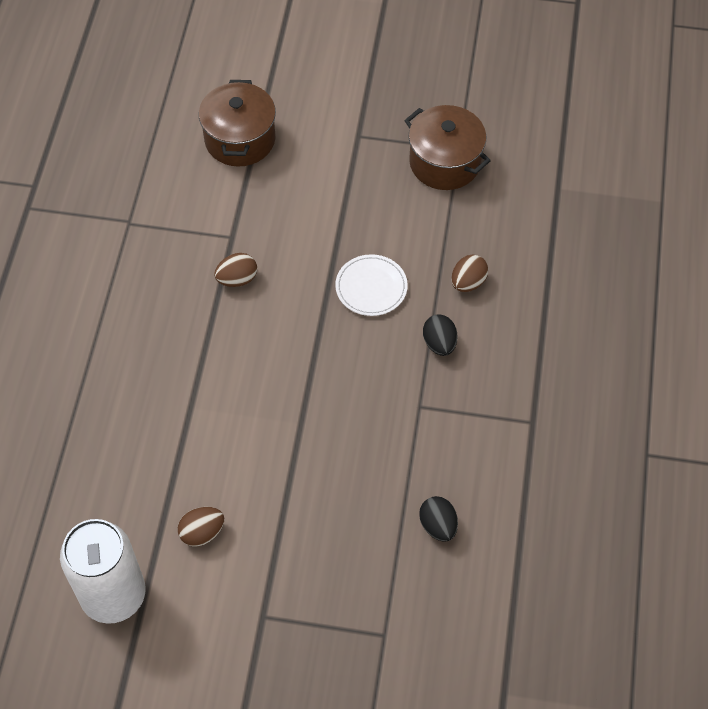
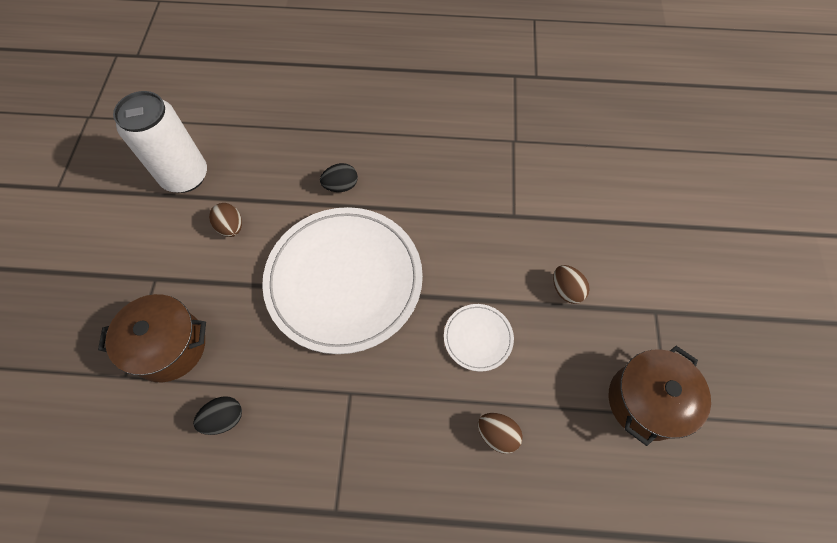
camera: 85 degrees right, 5 degrees up
brown pot [199,80,276,167] -> brown pot moved to [98,294,206,382]
brown egg [214,253,257,287] -> brown egg moved to [553,265,590,304]
black egg [423,314,457,356] -> black egg moved to [320,163,358,192]
none -> white plate [262,207,423,354]

